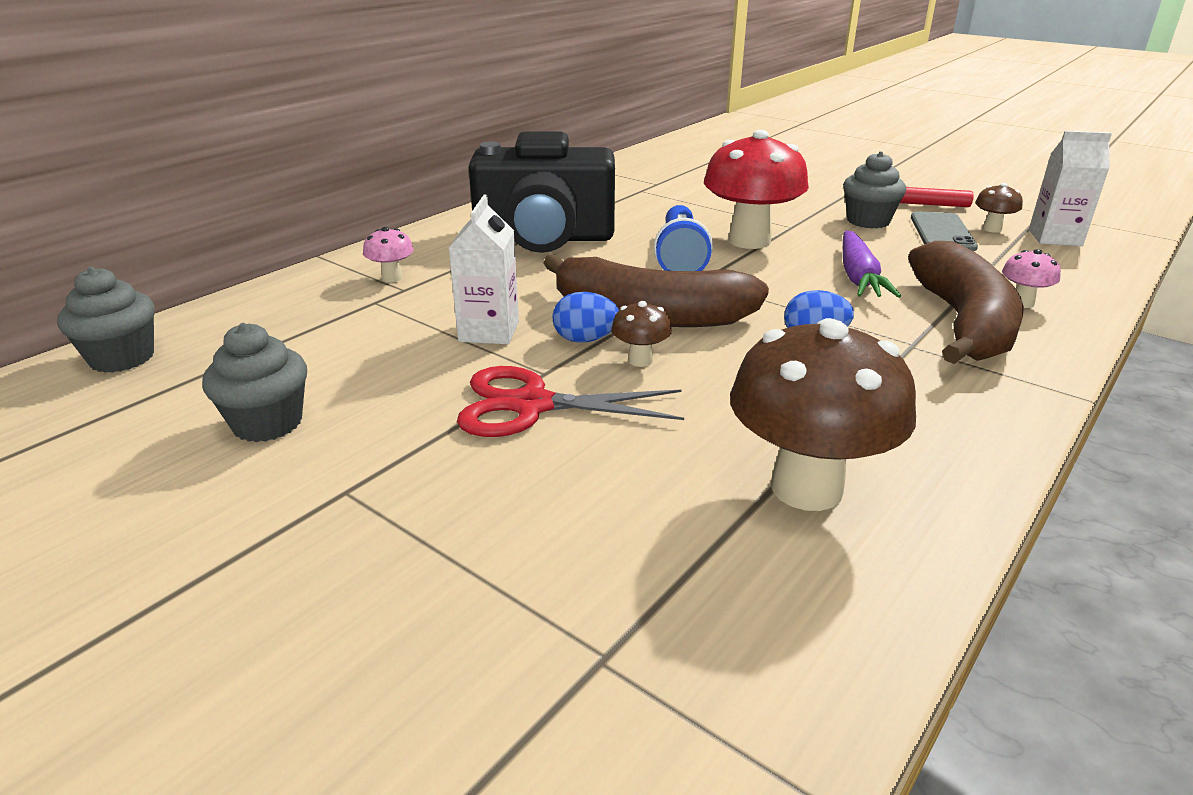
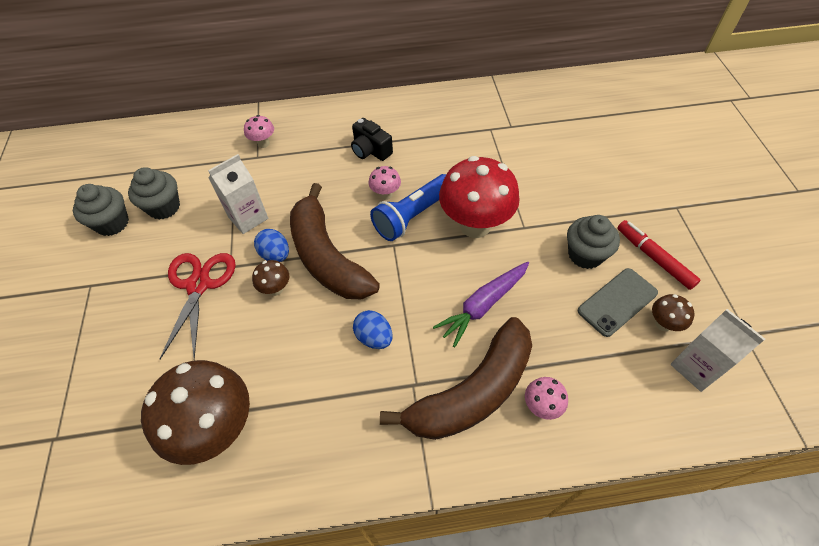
camera: 45 degrees right, 25 degrees up
grey cupcake [57,267,155,373] -> grey cupcake moved to [128,167,180,219]
red scissors [457,366,684,437] -> red scissors turned 45 degrees clockwise [160,253,236,360]
black camera [469,131,615,253] -> black camera [351,118,393,161], size x0.44
none -> pink mushroom [369,166,401,200]

